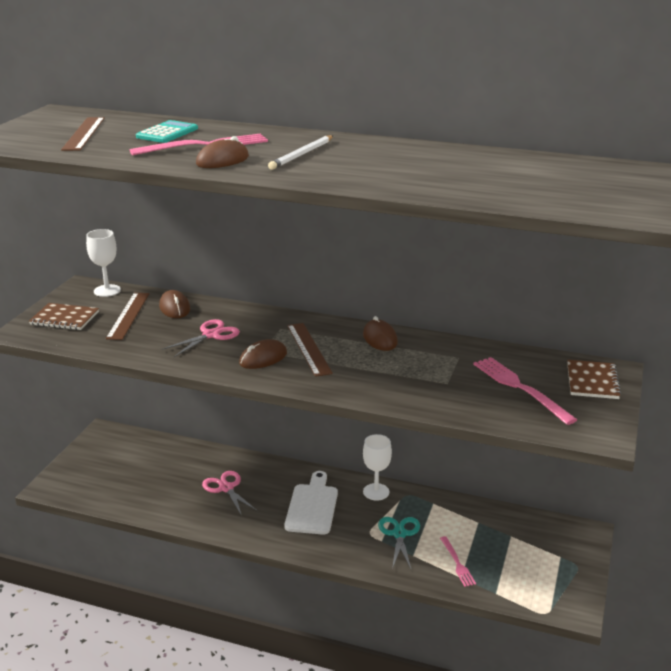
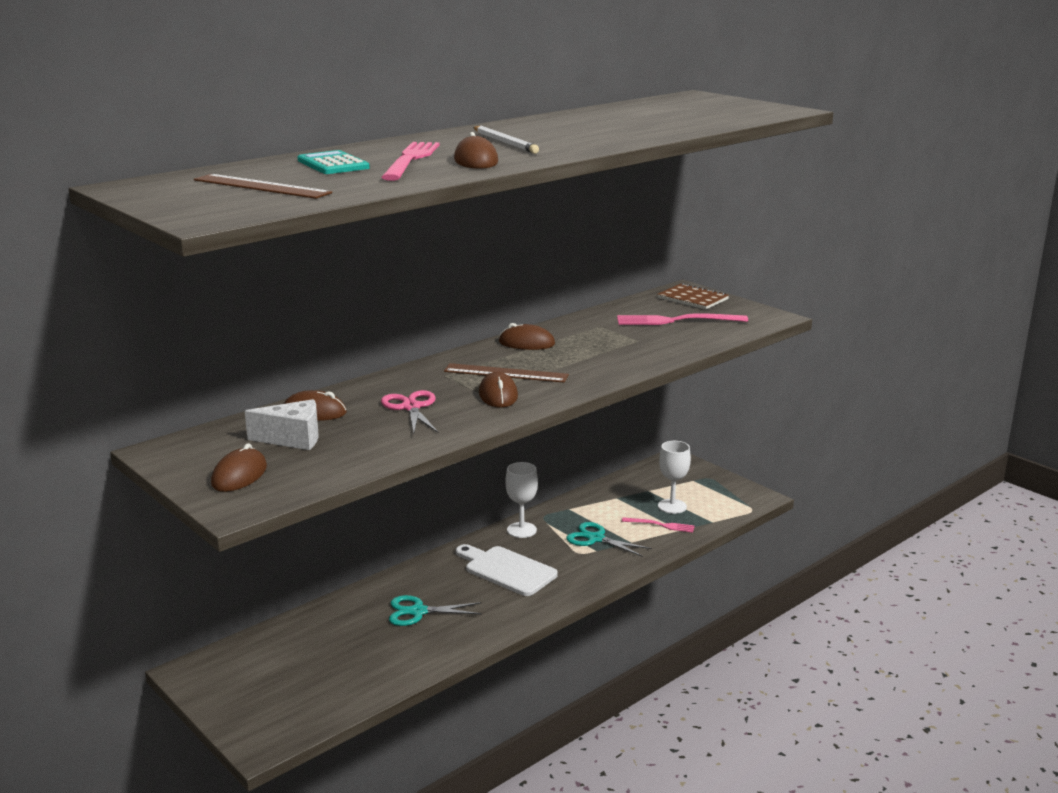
camera: 60 degrees left, 5 degrees down
brown notebook [29,303,99,330] -> brown mouse [211,443,267,492]
white goblet [86,229,121,297] -> white goblet moved to [658,441,691,514]
brown ruler [106,293,149,340] -> white cheese [245,399,319,450]
pink scissors [202,471,258,516] -> turquoise scissors [389,595,482,626]

